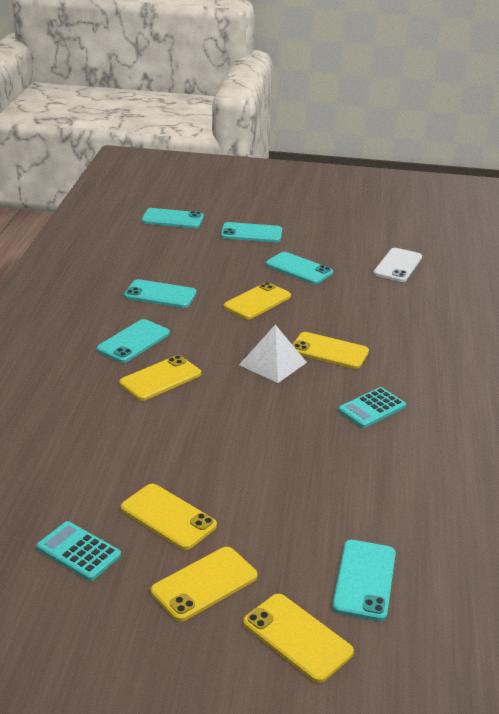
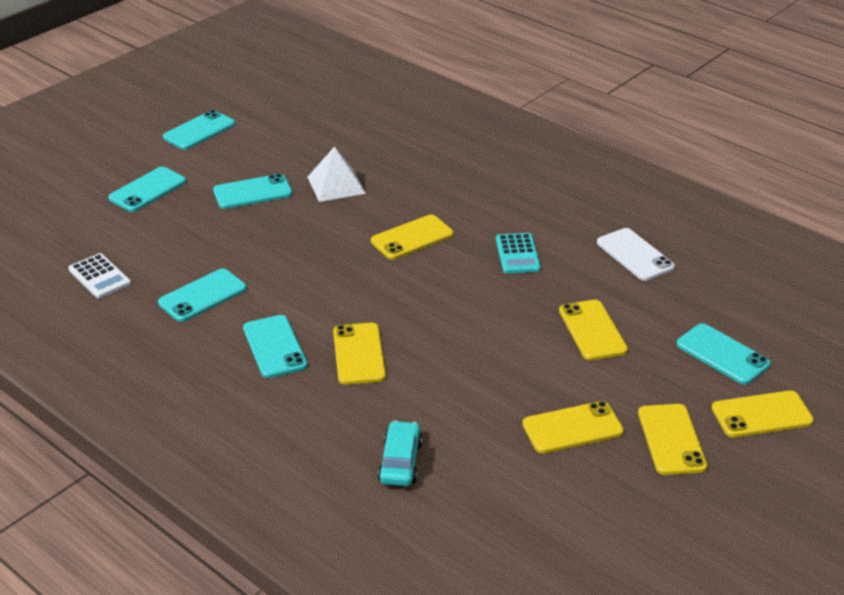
camera: 55 degrees left, 5 degrees up
turquoise calculator [36,521,121,581] -> none
turquoise phone [142,208,204,228] -> turquoise phone moved to [163,110,235,150]
yellow phone [224,282,291,319] -> yellow phone moved to [559,300,628,360]
white pyramid [239,325,307,383] -> white pyramid moved to [308,147,366,202]
white phone [373,248,422,282] -> white phone moved to [597,228,675,281]
none -> white calculator [68,253,131,298]
none -> turquoise car [378,420,423,486]

